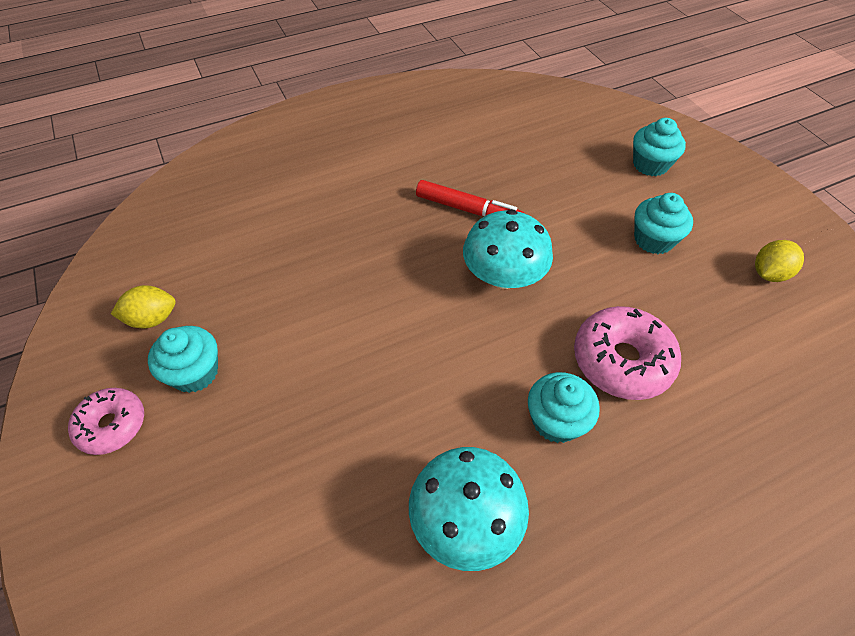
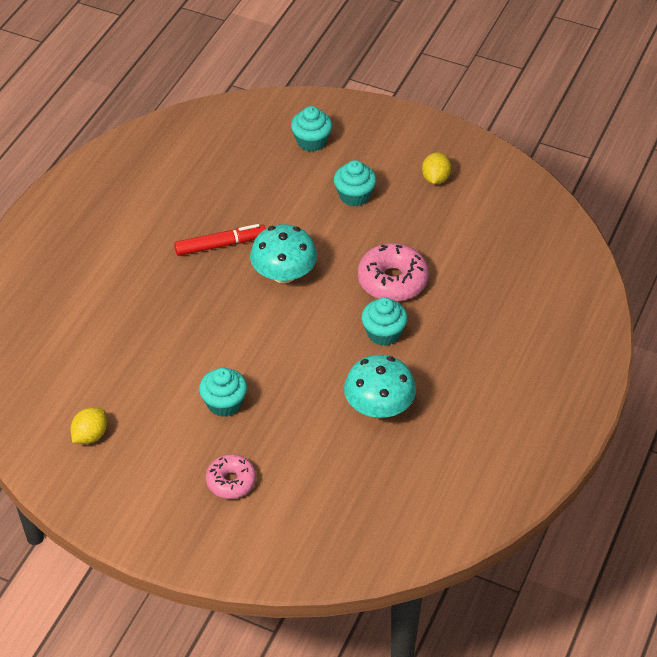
camera: 40 degrees left, 5 degrees down
pink donut [68,388,144,455] -> pink donut moved to [206,454,256,499]
turquoise cupcake [148,326,218,393] -> turquoise cupcake moved to [199,368,247,417]

